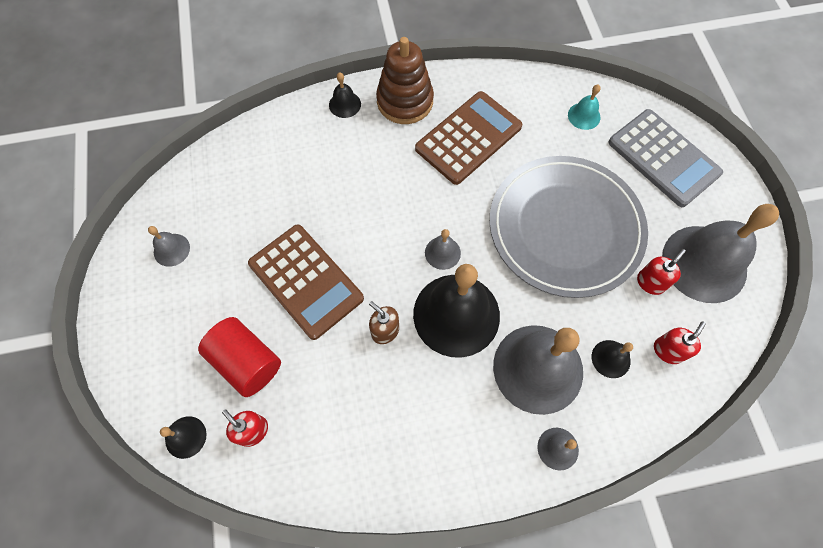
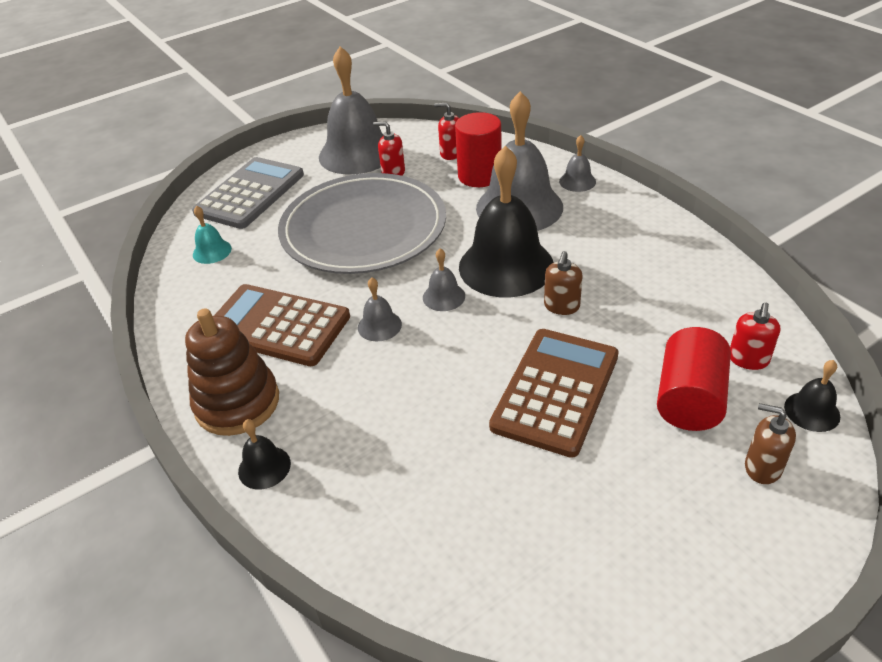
camera: 110 degrees left, 25 degrees down
grey bell [148,226,190,267] -> grey bell moved to [358,277,402,342]
black bell [592,340,633,378] -> red cylinder [455,112,502,187]
none -> brown soap dispenser [745,403,796,484]

